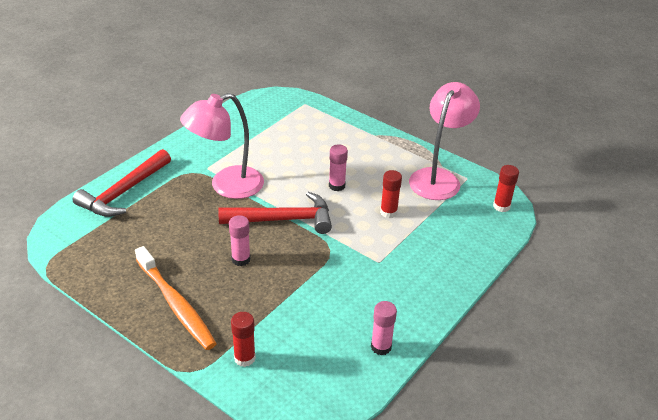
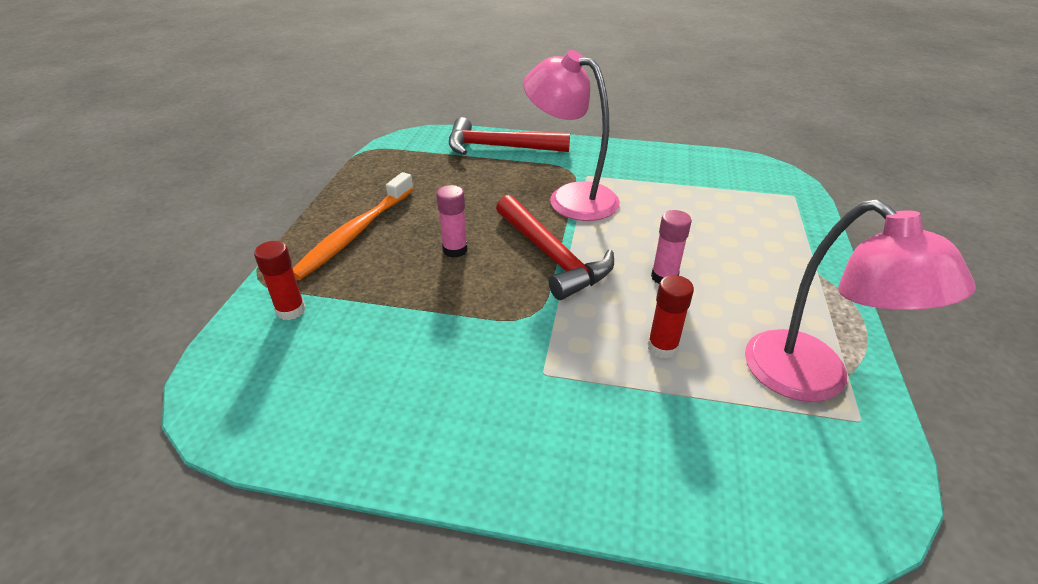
camera: 65 degrees right, 0 degrees up
pink glue stick [371,301,397,355] -> none
pink lamp [409,82,480,200] -> pink lamp turned 60 degrees clockwise [745,199,976,402]
red glue stick [493,165,519,212] -> none

